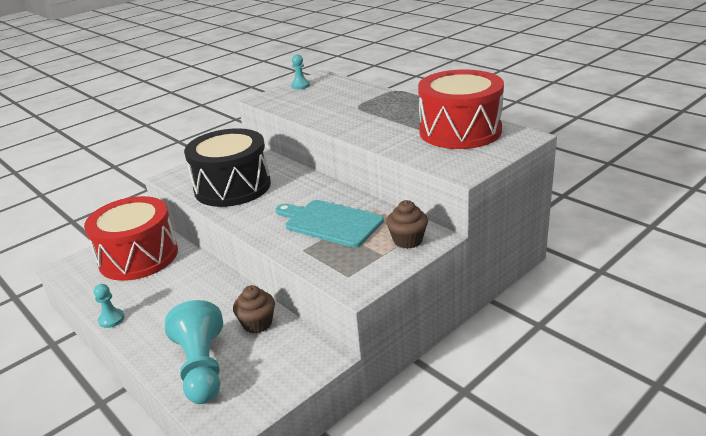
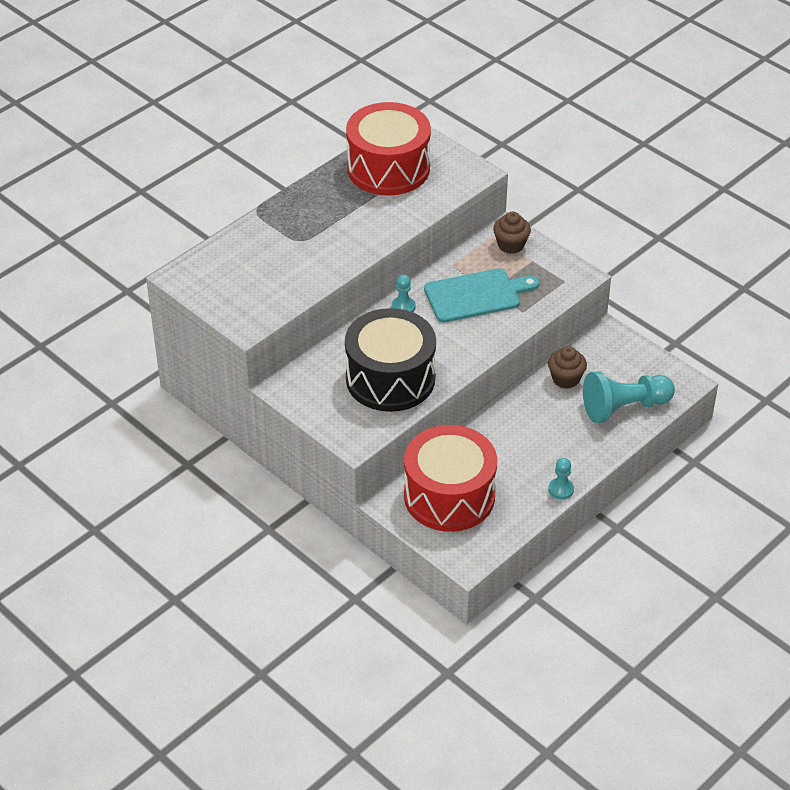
camera: 95 degrees left, 15 degrees up
turquoise cutting board [276,200,384,247] -> turquoise cutting board turned 135 degrees counterclockwise [424,268,539,323]
turquoise pawn [291,54,310,89] -> turquoise pawn moved to [391,274,415,312]

